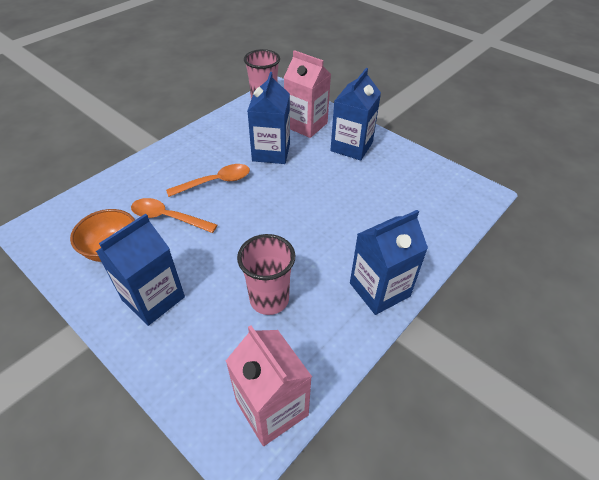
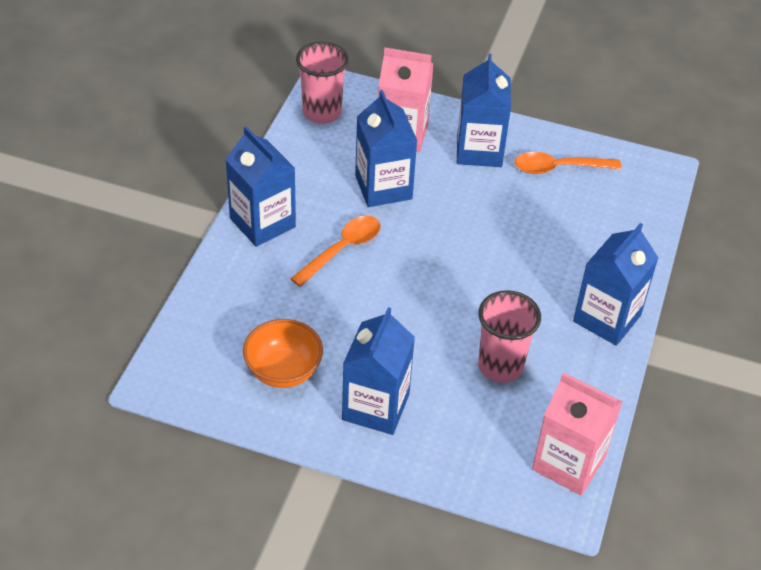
camera: 25 degrees left, 0 degrees up
orange spoon [131,198,217,233] -> orange spoon moved to [515,152,621,174]
none -> blue carton [225,126,296,247]

